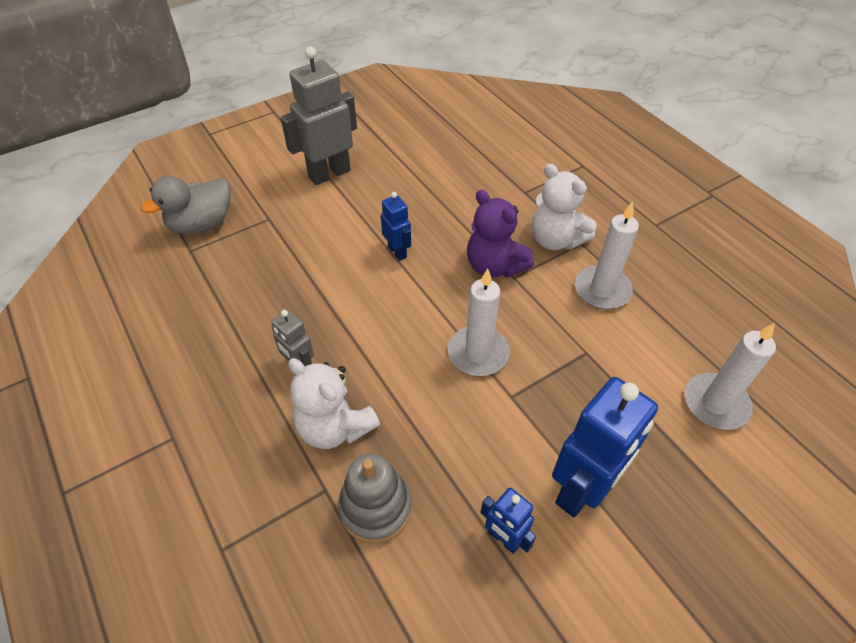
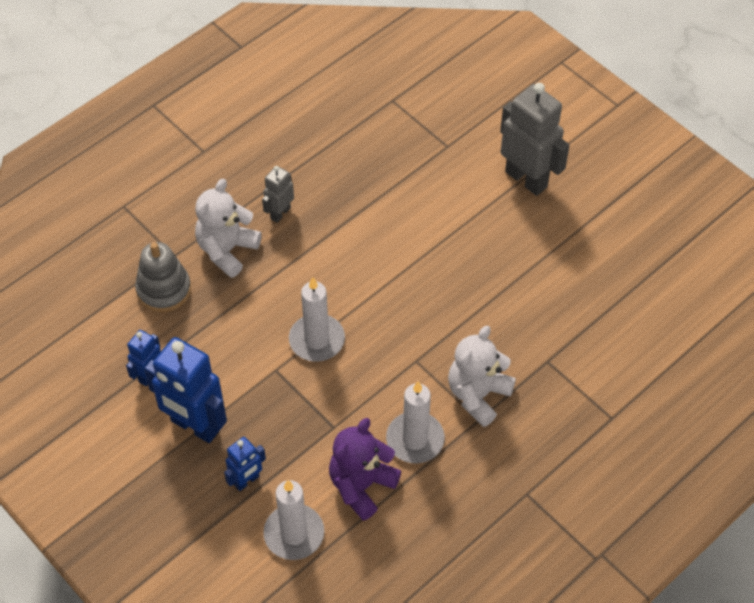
camera: 80 degrees right, 5 degrees up
grey duck [141,176,231,234] -> none
blue robot [381,192,411,261] -> blue robot moved to [224,437,266,491]
purple teddy bear [467,190,534,278] -> purple teddy bear moved to [329,418,401,521]

